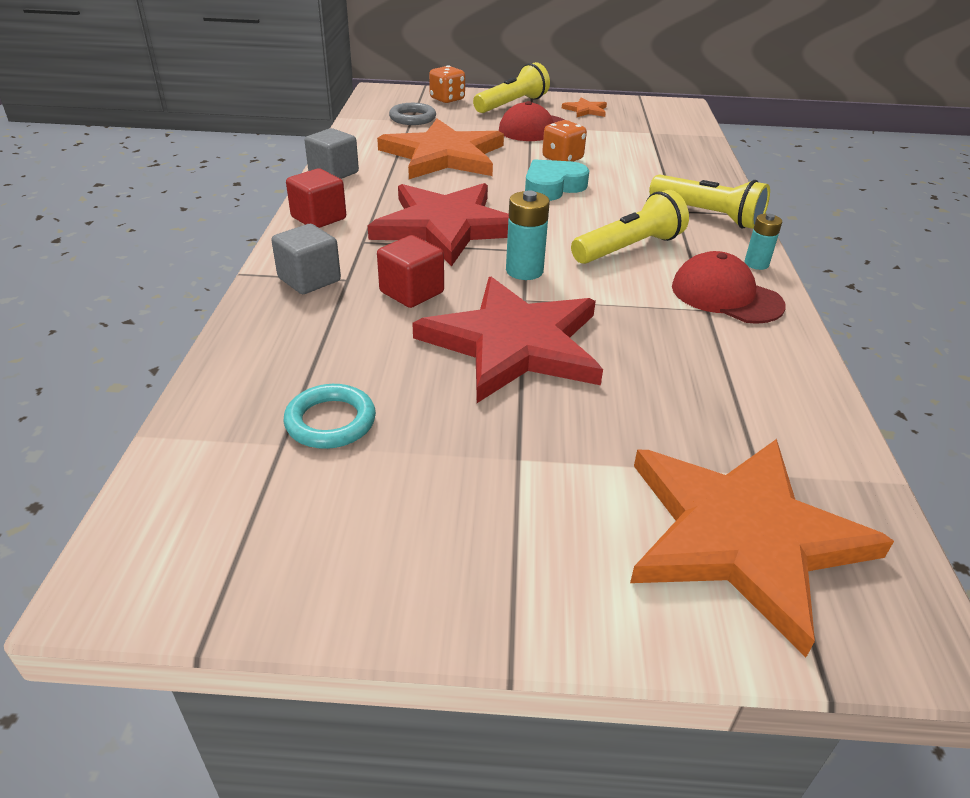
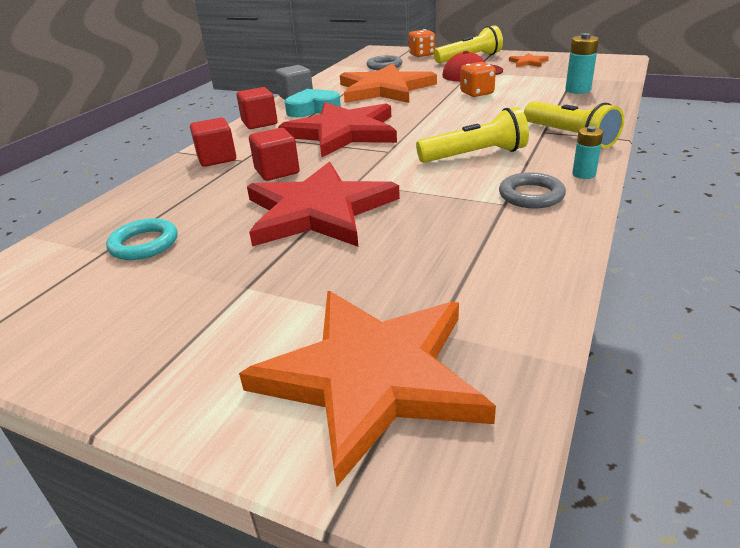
camera: 25 degrees right, 5 degrees down
grey cube [271,224,341,294] -> red cube [190,118,236,167]
turquoise battery [506,190,550,280] -> turquoise battery moved to [565,33,599,94]
turquoise heart [525,159,589,201] -> turquoise heart moved to [285,89,341,117]
red cap [672,251,786,324] -> grey ring [499,172,566,208]

